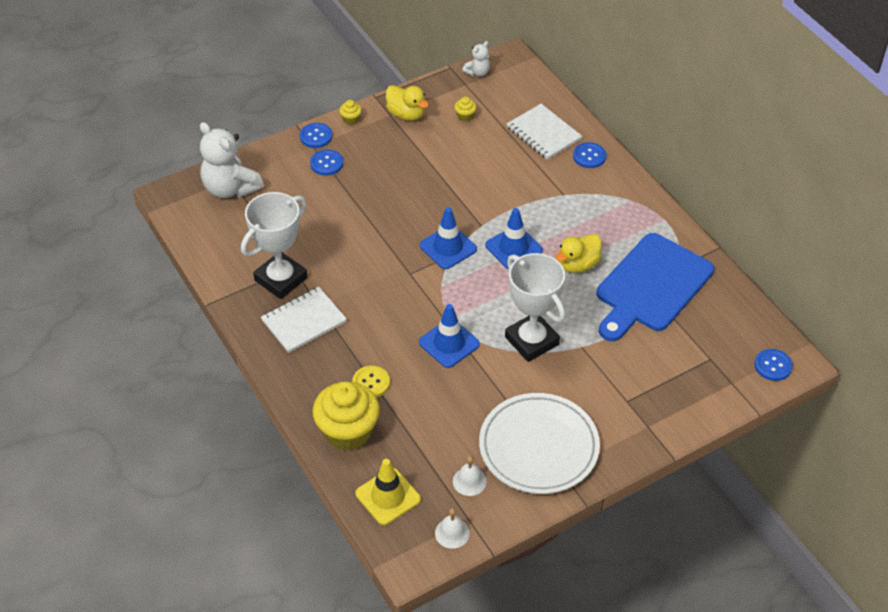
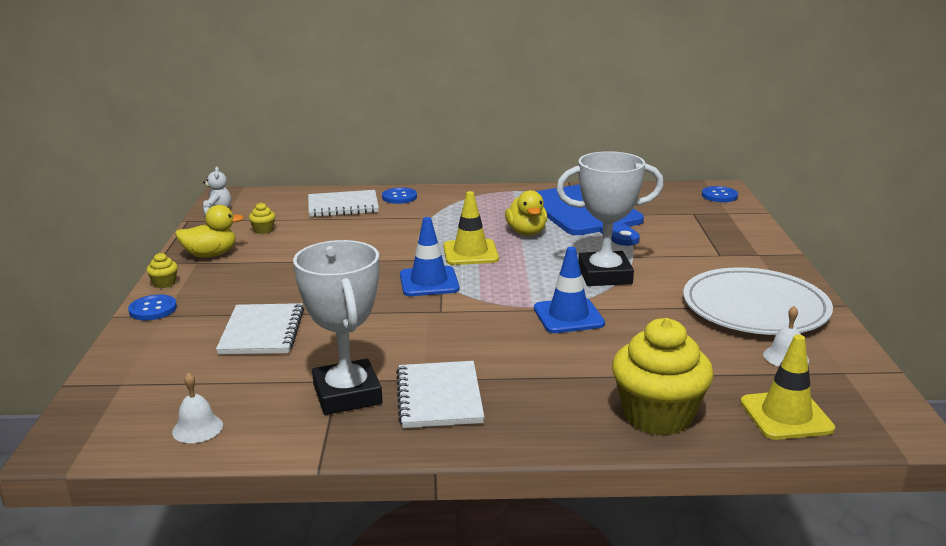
camera: 60 degrees left, 25 degrees down
white teddy bear [200,122,264,198] -> none
blue button [310,149,343,176] -> none
yellow button [352,366,390,398] -> none
white bell [435,508,470,549] -> white bell moved to [172,372,223,443]
blue traffic cone [485,208,543,269] -> yellow traffic cone [443,191,499,265]
none -> white notebook [216,303,304,355]

